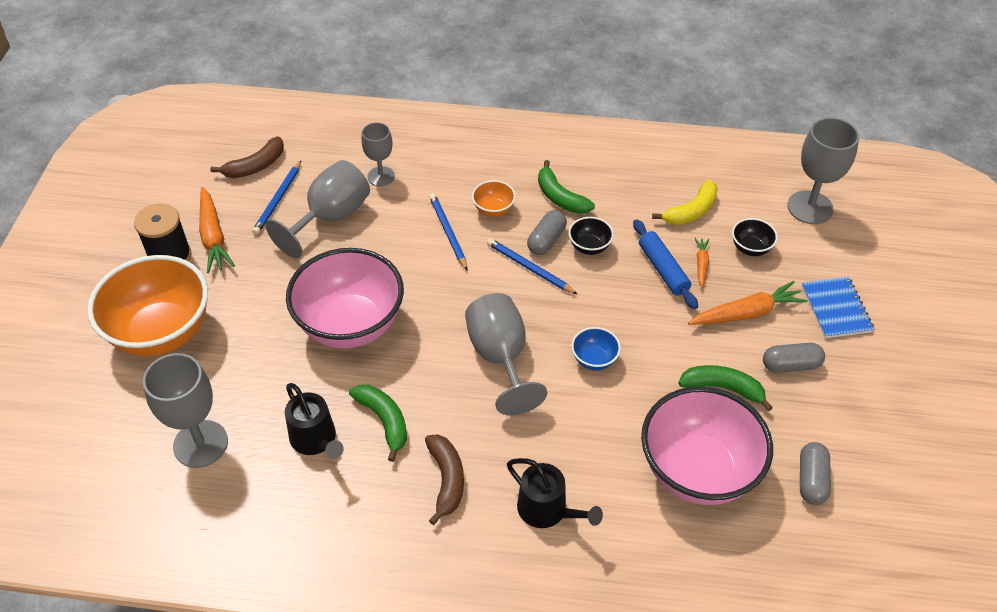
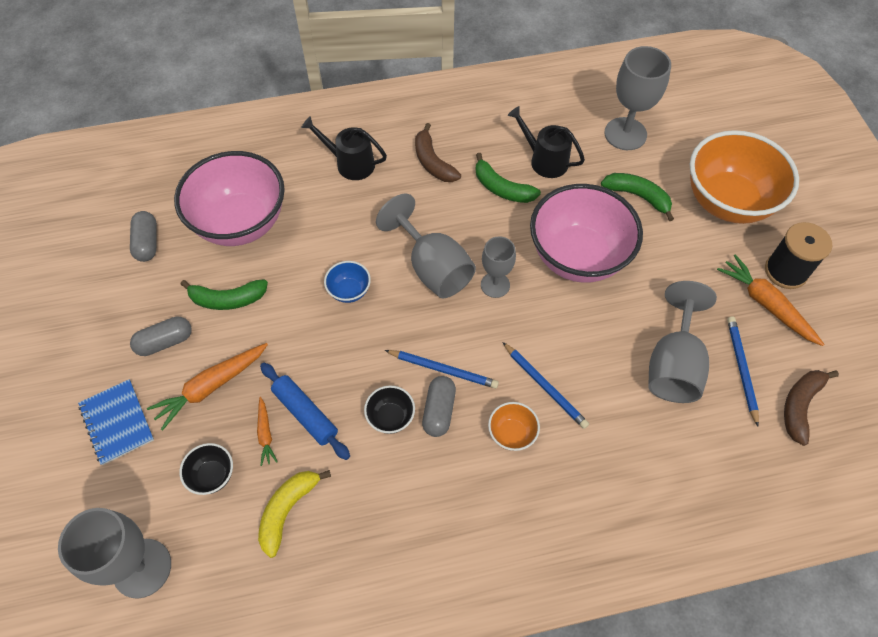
camera: 160 degrees right, 10 degrees up
grey goblet [361,122,395,186] -> grey goblet moved to [481,236,516,298]
green banana [538,160,595,214] -> green banana moved to [601,173,674,221]

